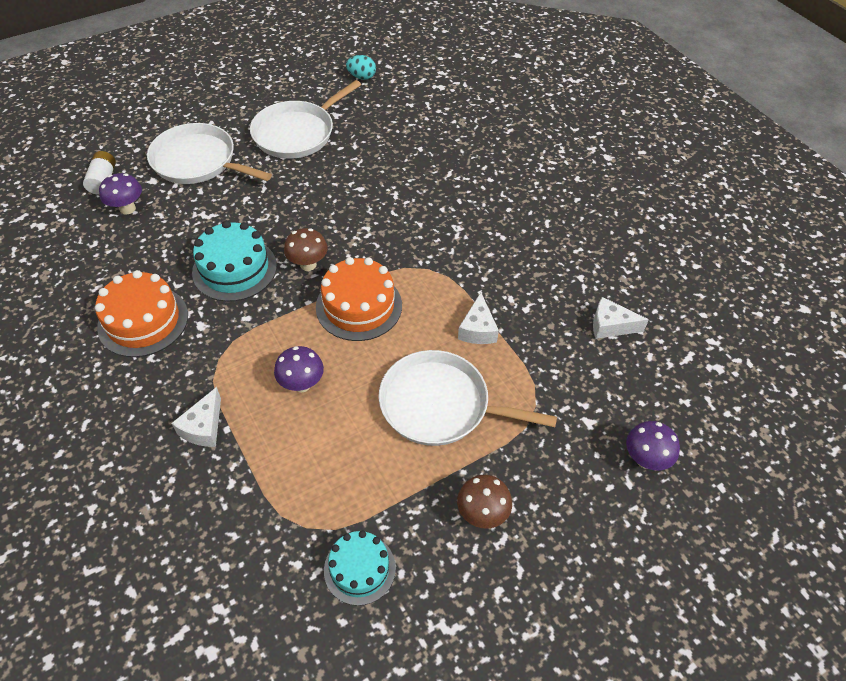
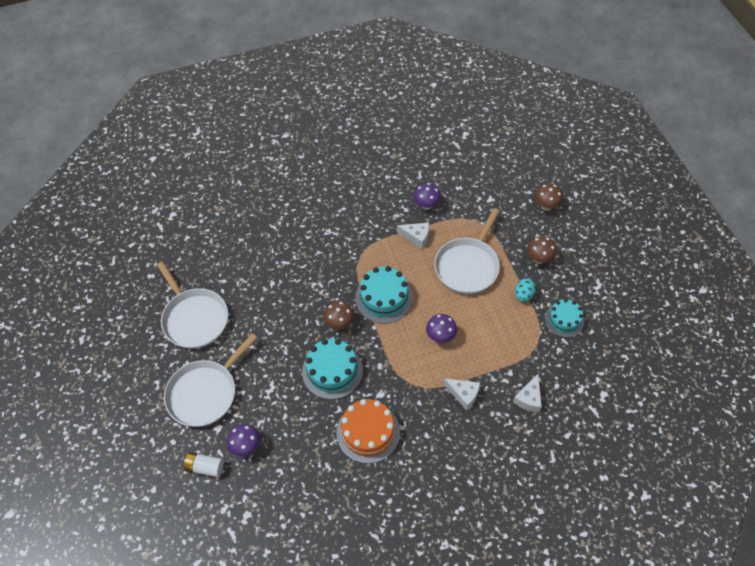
camera: 75 degrees left, 5 degrees up
orange cake [316,257,402,341] -> turquoise cake [355,266,413,323]
turquoise egg [346,55,376,80] -> turquoise egg moved to [515,278,536,302]
white cheese [593,297,649,339] -> white cheese moved to [513,374,542,412]
purple mushroom [626,421,680,471] -> purple mushroom moved to [413,183,441,210]
none -> brown mushroom [535,184,563,211]

